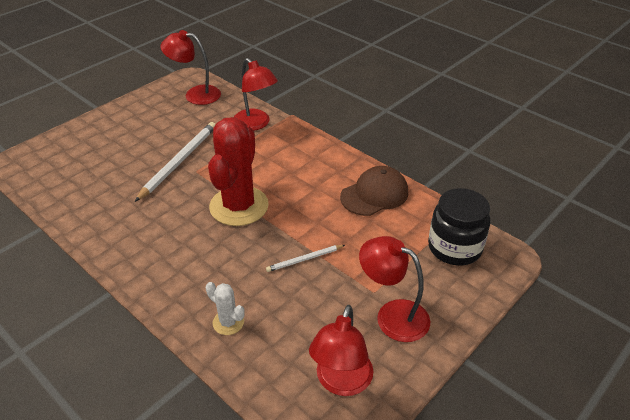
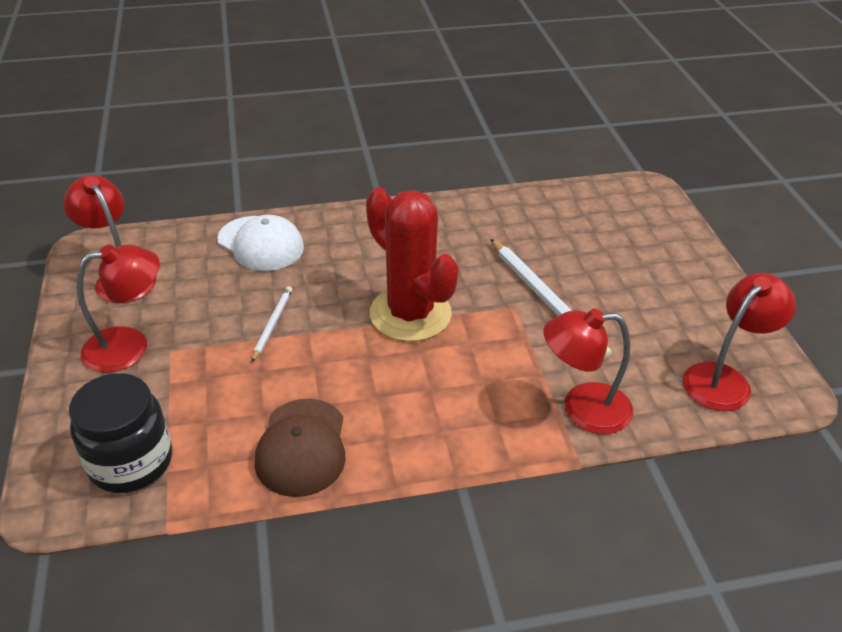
camera: 125 degrees right, 0 degrees up
white cactus [206,282,245,335] -> white cap [217,215,304,271]

